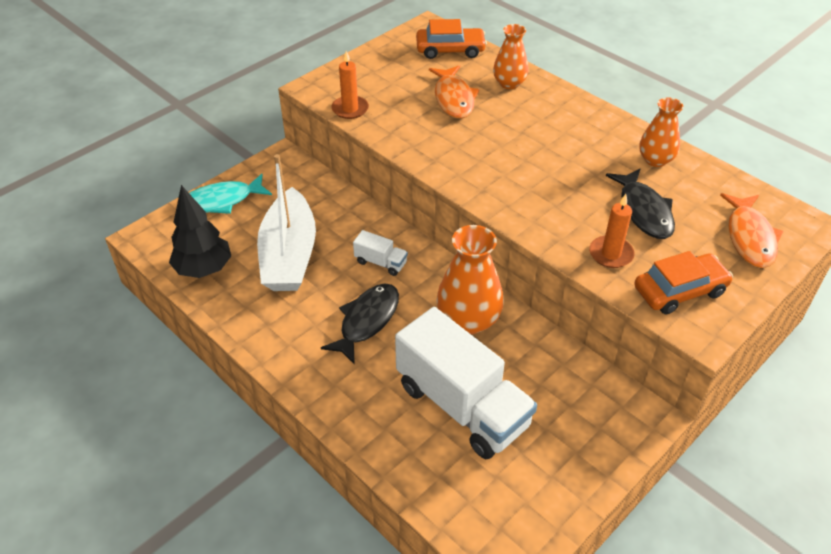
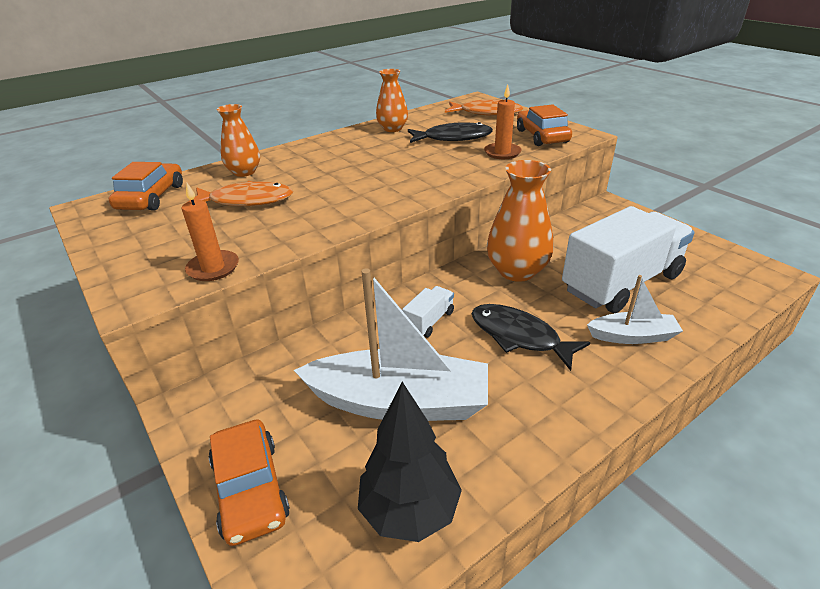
camera: 80 degrees left, 10 degrees down
turquoise fish [189,174,272,214] -> orange car [209,419,290,546]
none -> white boat [587,275,683,344]

